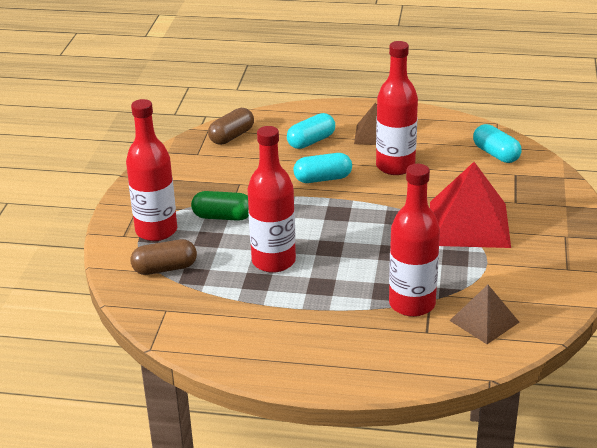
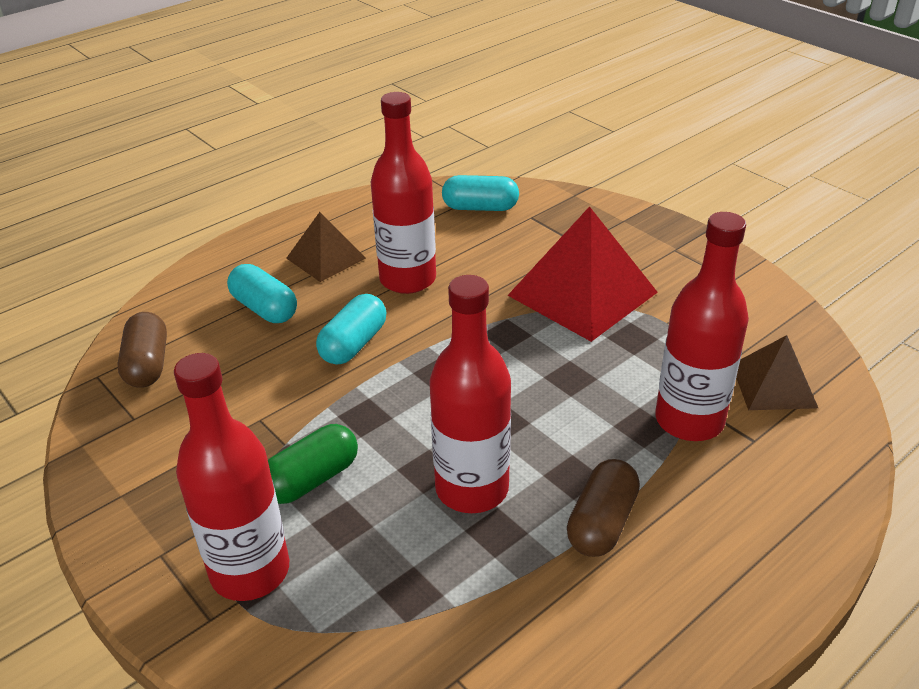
camera: 50 degrees left, 5 degrees up
brown capsule [131,239,197,275] -> brown capsule moved to [567,459,640,557]
turquoise capsule [287,113,335,149] -> turquoise capsule turned 45 degrees counterclockwise [227,264,297,323]

